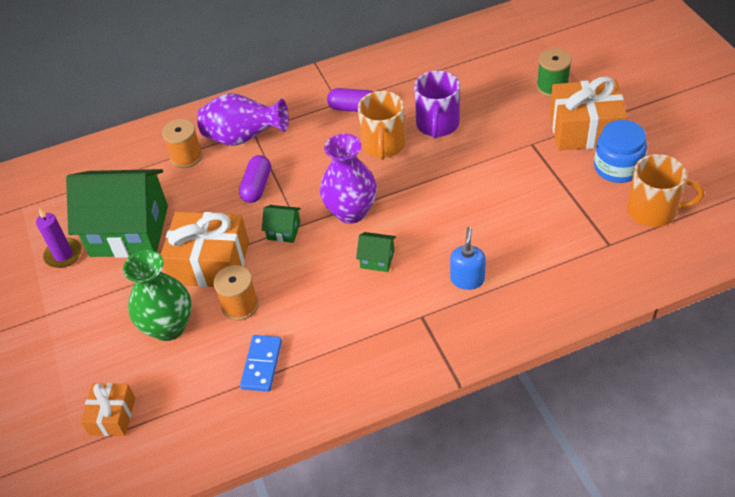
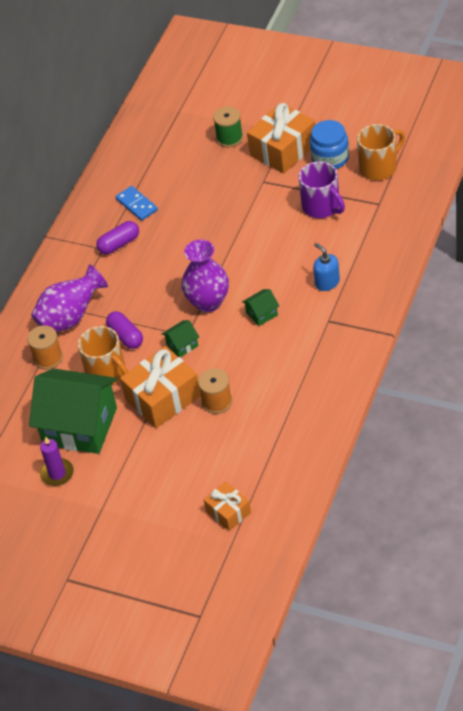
camera: 45 degrees left, 0 degrees up
green house [66,169,168,258] -> green house turned 60 degrees clockwise [29,368,117,454]
green vase [123,250,192,341] -> none
blue domino [240,335,282,392] -> blue domino moved to [116,186,158,221]
orange mug [358,91,406,160] -> orange mug moved to [78,326,128,384]
purple mug [414,70,460,139] -> purple mug moved to [298,161,345,218]

